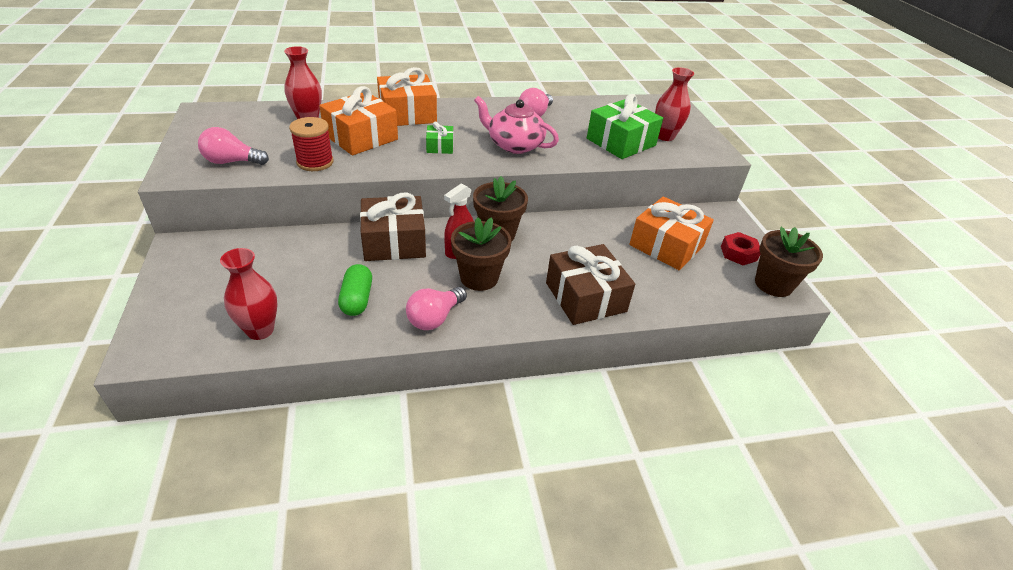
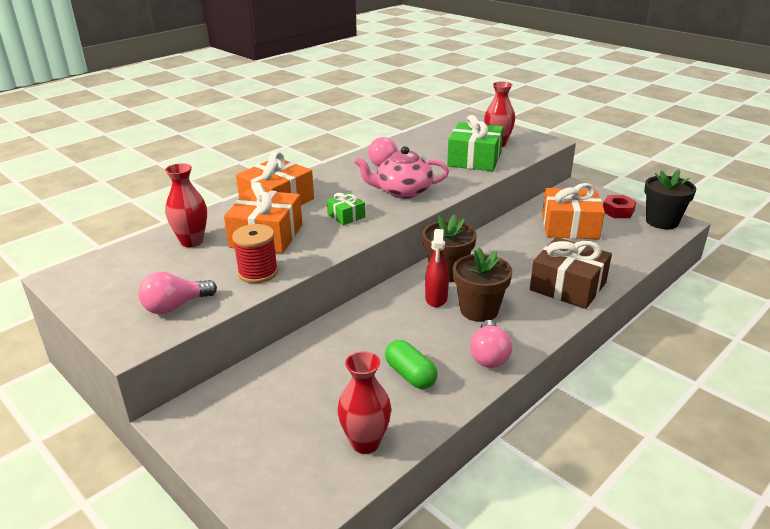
camera: 30 degrees left, 10 degrees down
brown gift [360,193,426,261] -> none
brown flower pot [755,227,823,297] -> black flower pot [644,169,696,229]

